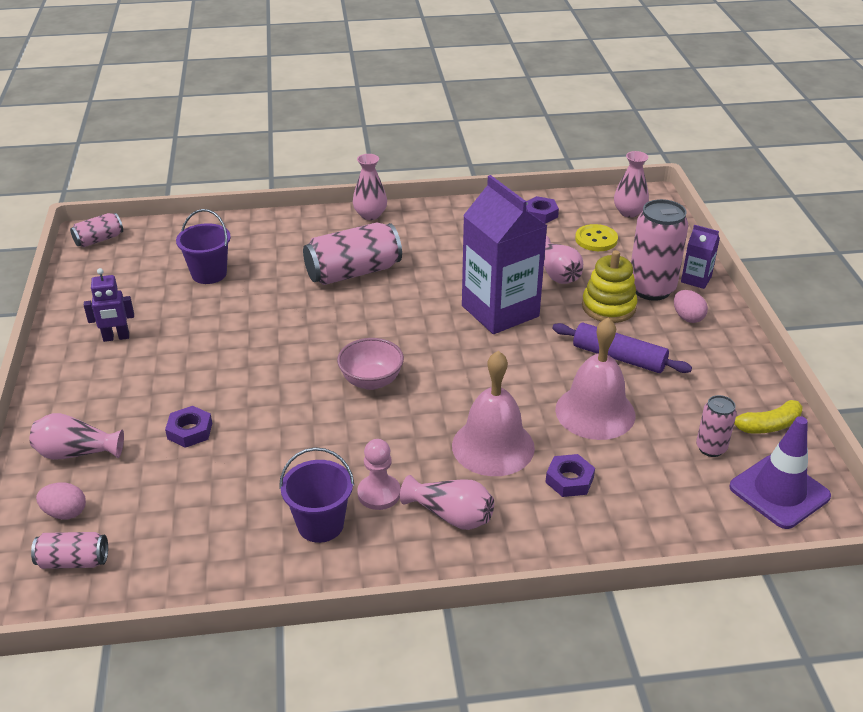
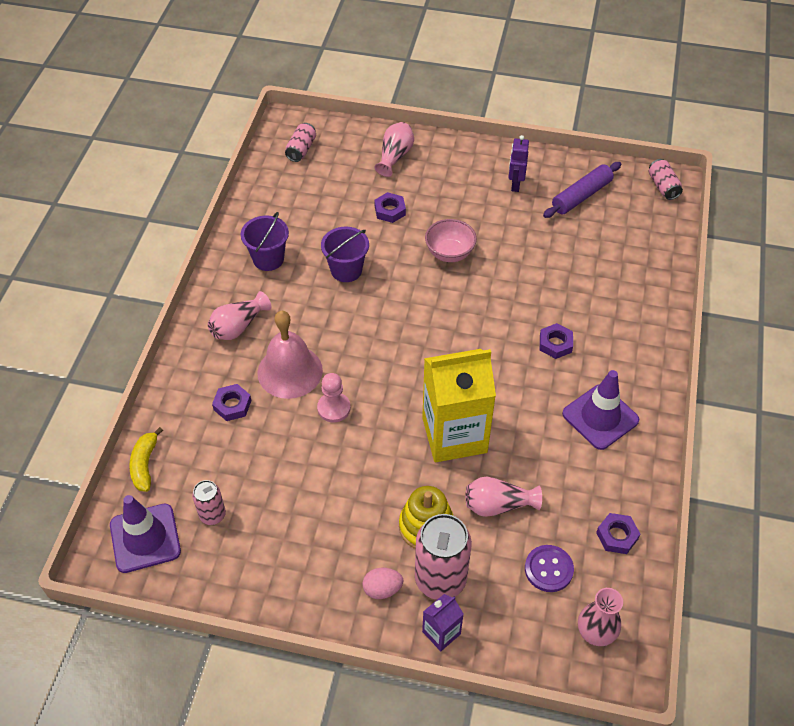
camera: 110 degrees right, 15 degrees up
pink egg [36,482,86,520] -> none
purple bucket [176,209,231,284] -> purple bucket moved to [321,227,369,282]
pink can [303,222,402,285] -> purple nut [540,323,573,359]
pink bowl [337,338,404,390] -> pink bowl moved to [425,219,477,262]
pink vase [353,154,387,220] -> none
pink pawn [357,439,401,510] -> pink pawn moved to [317,373,351,422]
purple carton [462,175,547,334] -> yellow carton [422,349,496,462]
purple rolling pin [553,323,692,373] -> purple rolling pin moved to [543,162,621,218]
pink bell [555,318,635,440] -> none
yellow button [575,224,618,251] -> purple button [525,545,574,592]
yellow banana [734,400,803,434] -> yellow banana moved to [129,427,163,492]
none -> purple traffic cone [562,370,639,450]

